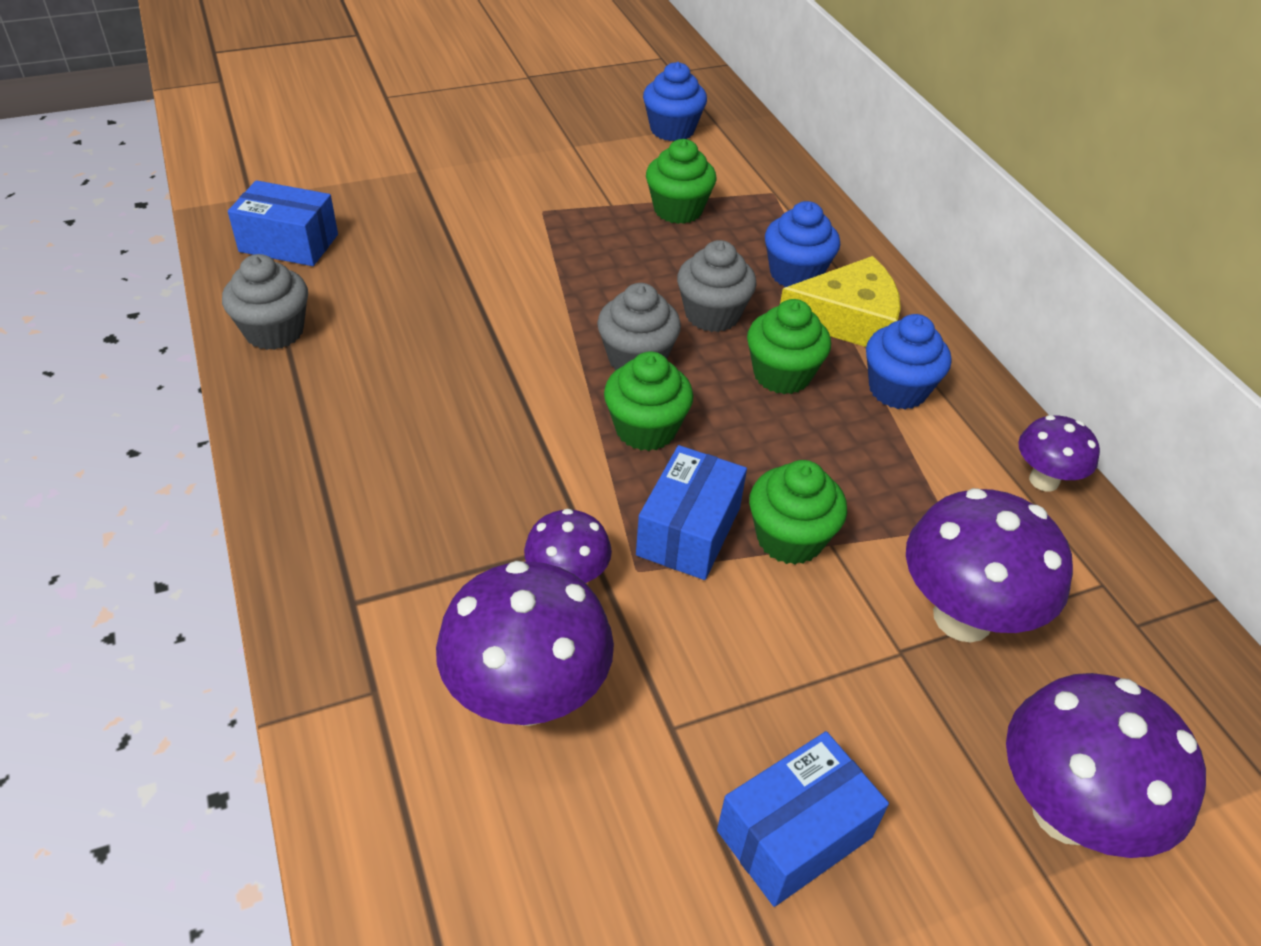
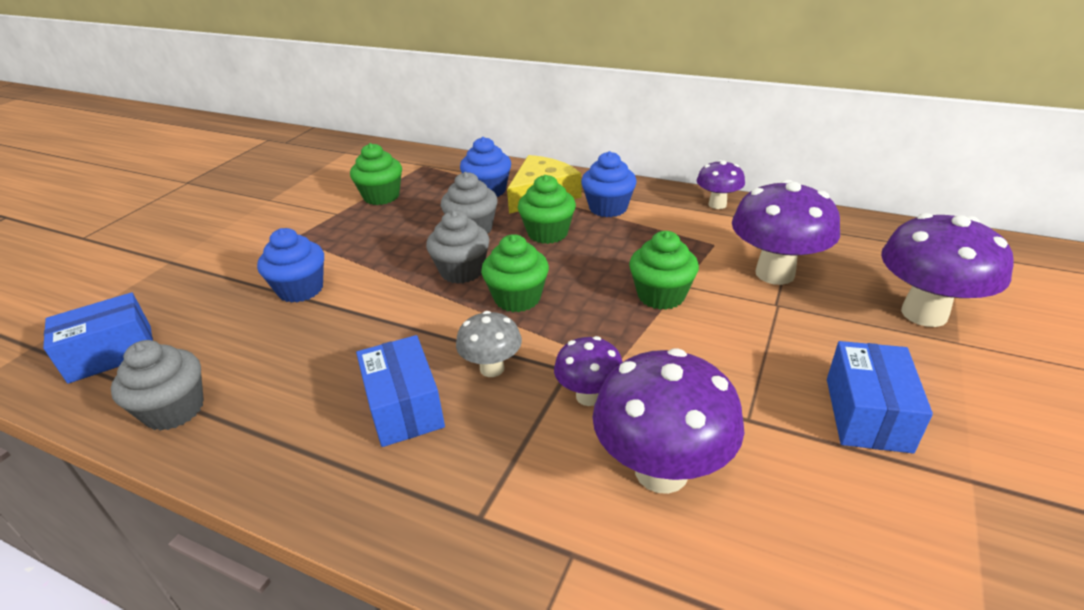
camera: 40 degrees left, 10 degrees down
blue box [636,445,747,580] -> blue box moved to [356,335,445,447]
blue cupcake [643,62,707,141] -> blue cupcake moved to [257,228,324,303]
none -> grey mushroom [456,311,522,377]

